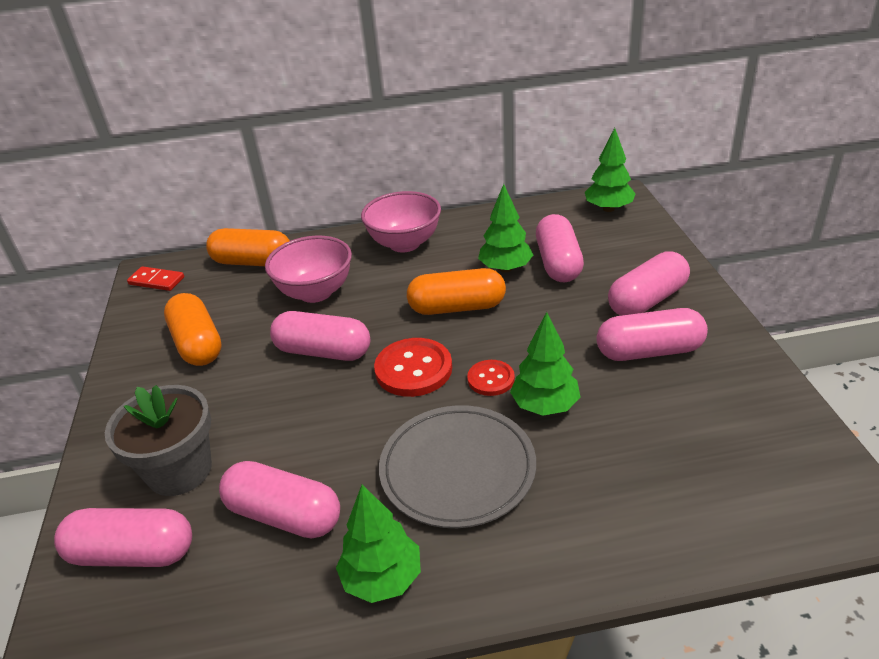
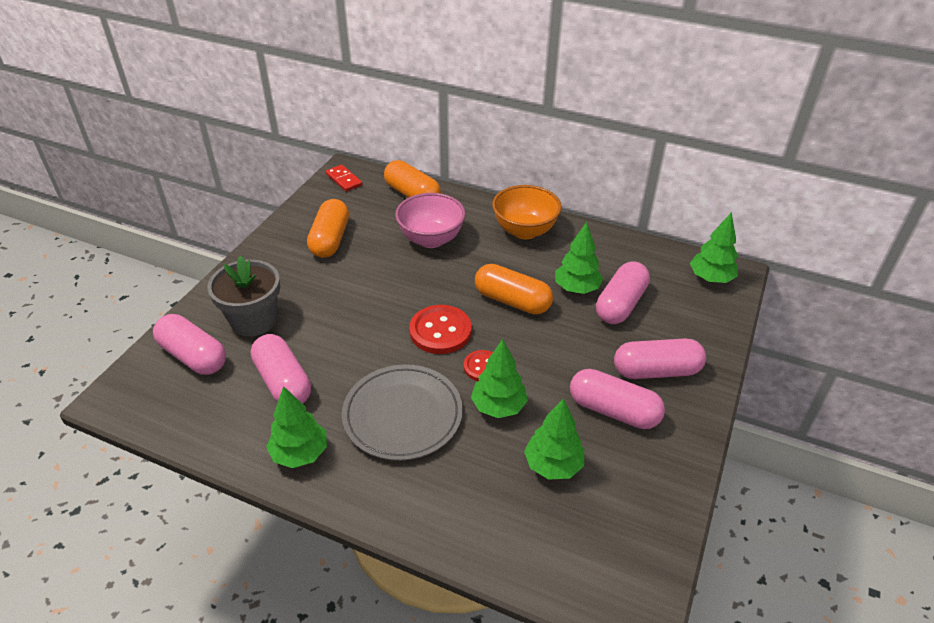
camera: 30 degrees right, 5 degrees up
pink capsule [270,311,370,361] -> none
pink bowl [361,191,441,252] -> orange bowl [492,185,562,239]
none -> green tree [524,398,584,480]

